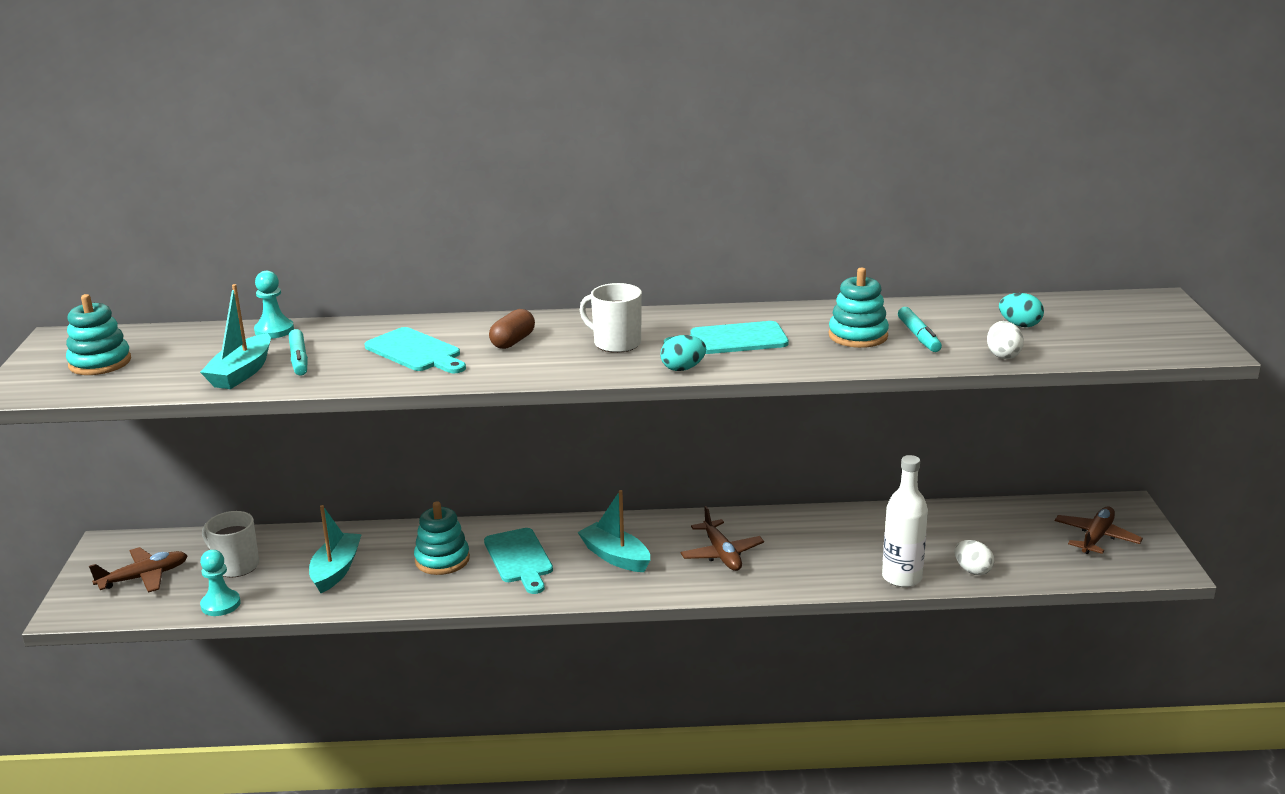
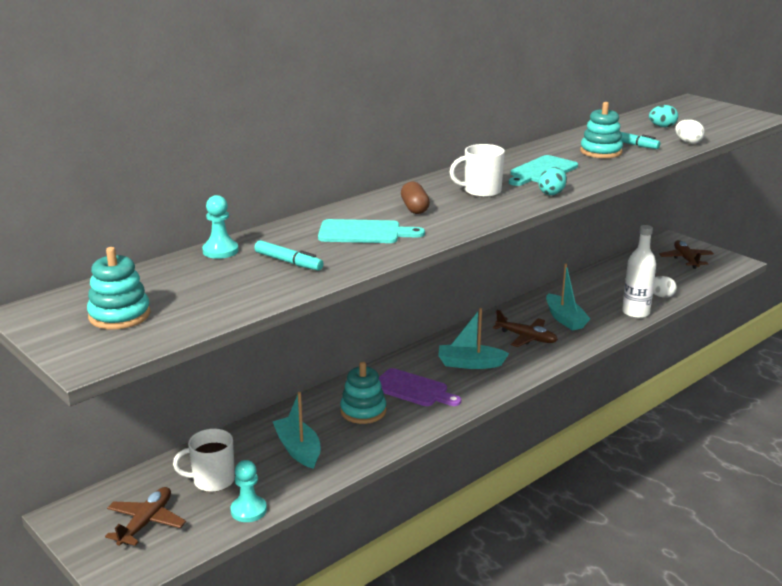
camera: 40 degrees left, 0 degrees up
turquoise boat [200,284,271,389] -> turquoise boat moved to [546,263,590,331]
turquoise cutting board [484,528,553,594] -> purple cutting board [379,368,461,406]

